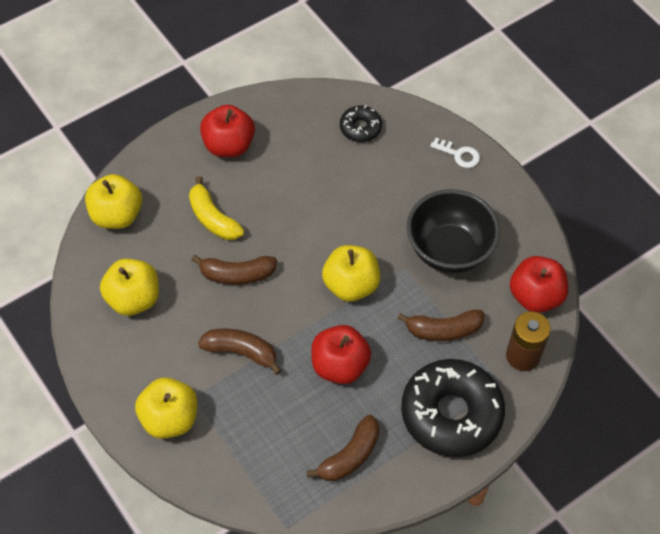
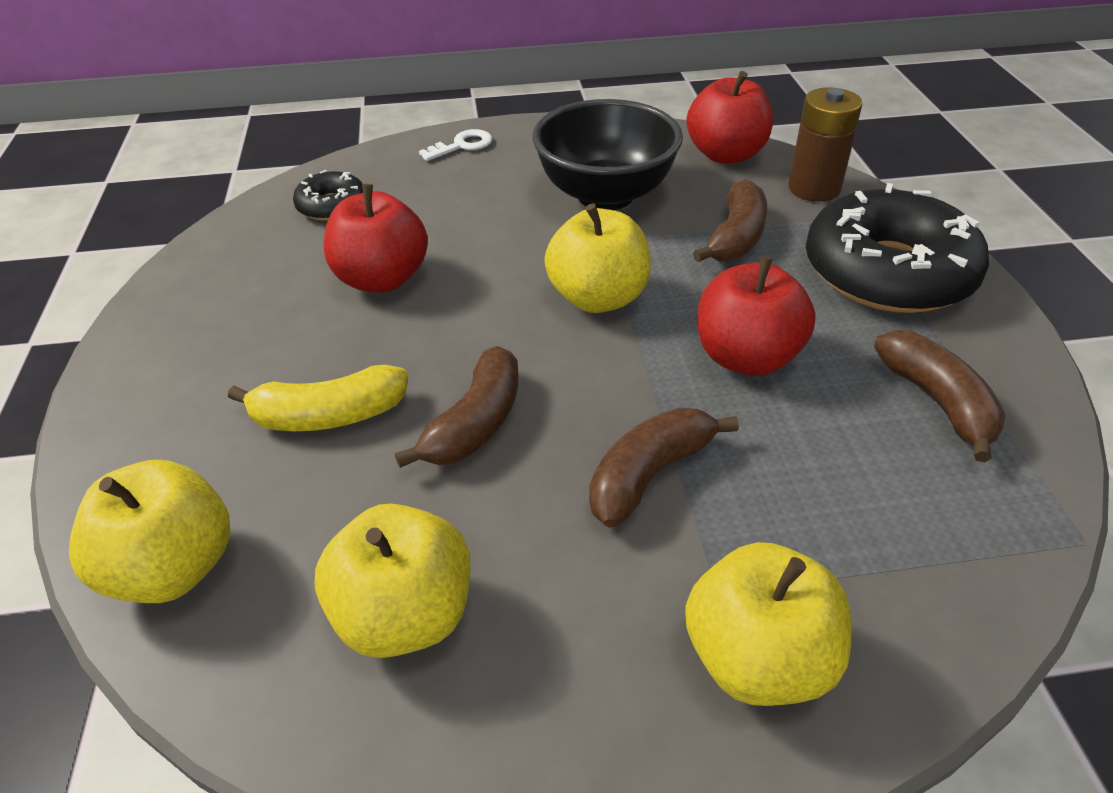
camera: 60 degrees left, 15 degrees down
red apple [200,105,255,157] -> red apple moved to [324,184,428,293]

